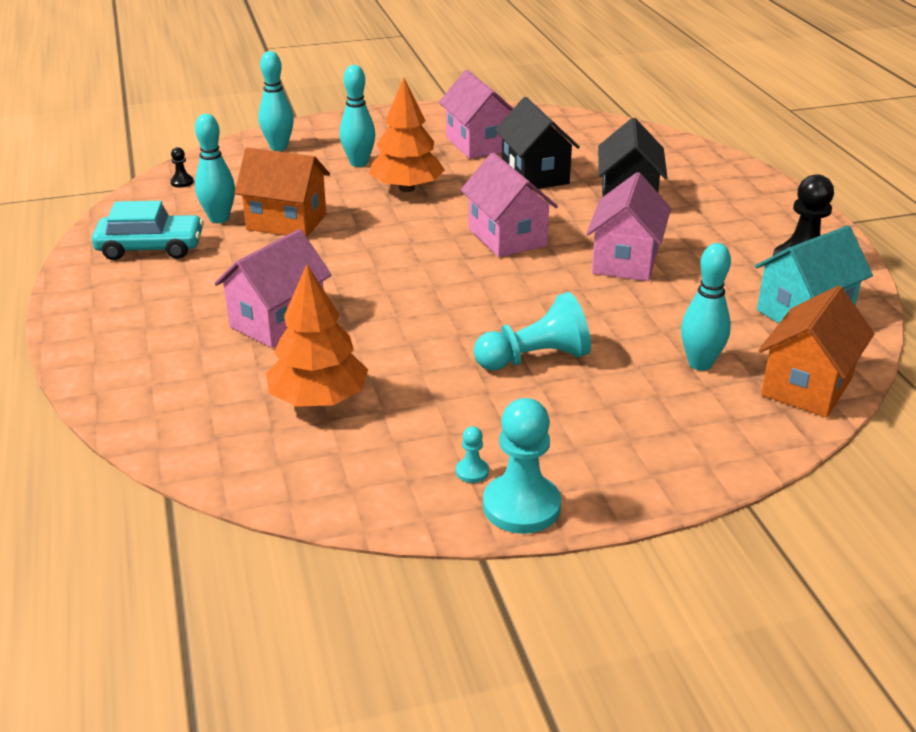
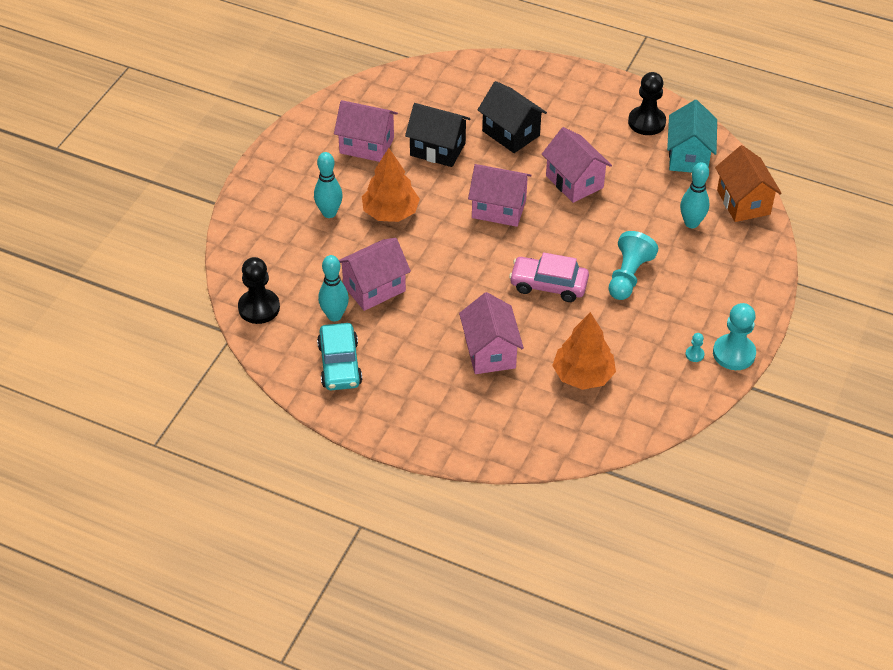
camera: 50 degrees left, 15 degrees up
turquoise car [92,201,204,260] -> turquoise car turned 135 degrees clockwise [317,323,362,390]
black pawn [170,147,194,188] -> black pawn [238,257,280,324], size x2.26
orange house [235,148,330,237] -> pink house [339,238,411,311]
turquoise bowling pin [258,51,294,151] -> none
none -> pink car [509,252,589,302]

